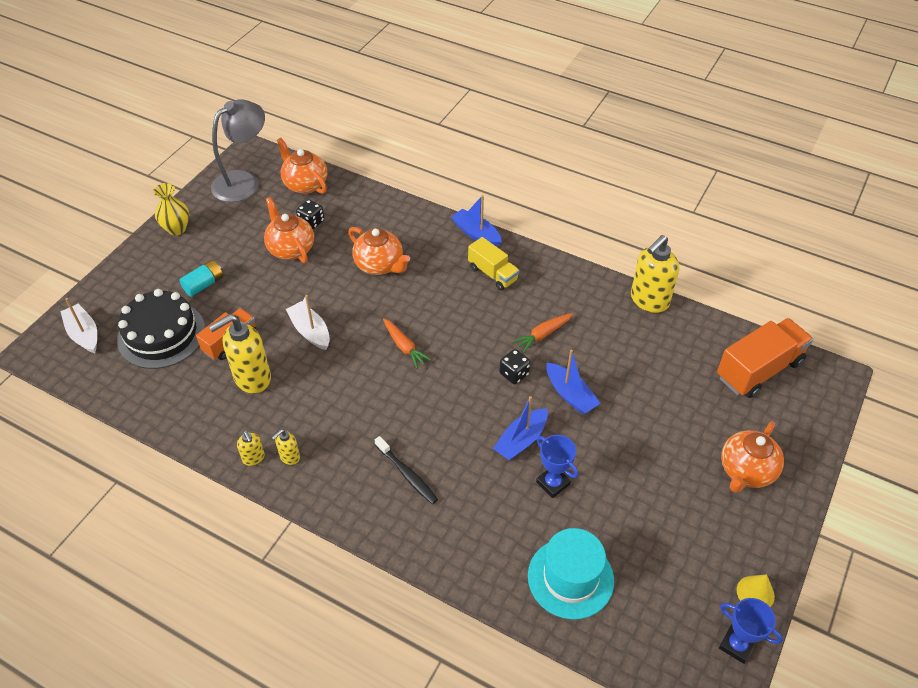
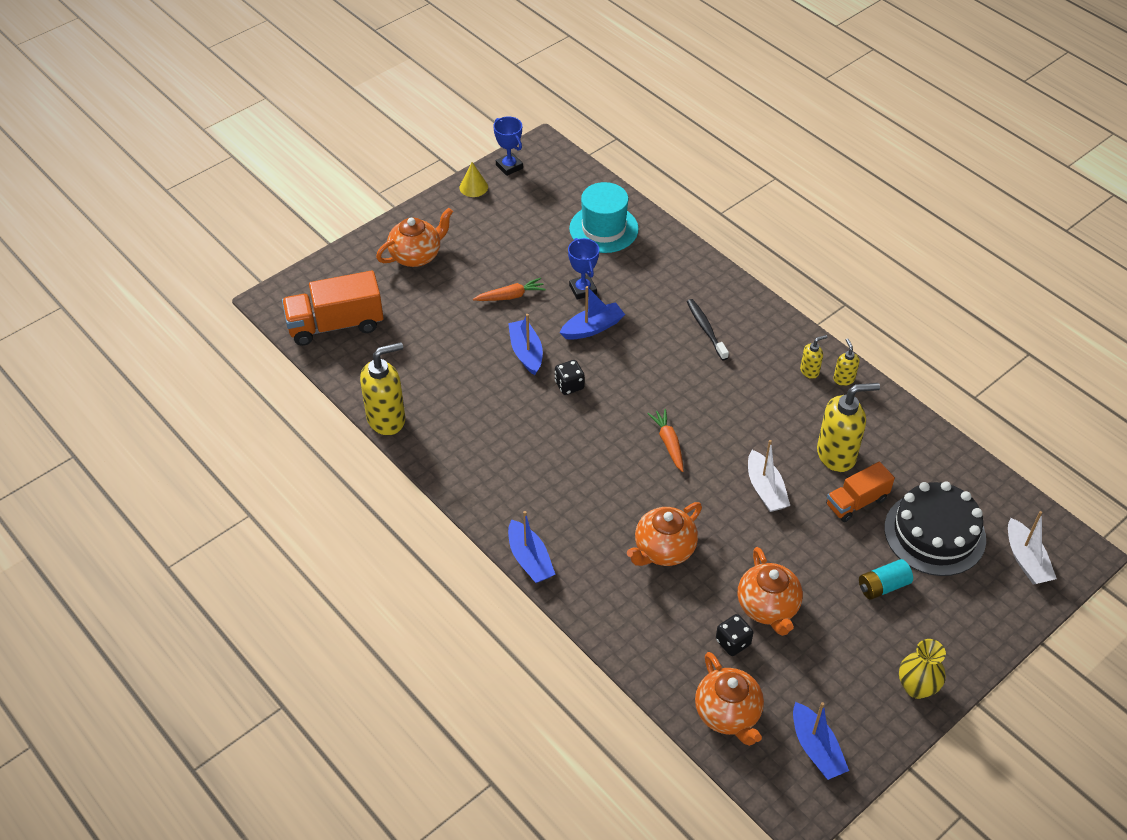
camera: 160 degrees left, 0 degrees up
grey lamp [211,99,265,202] -> blue boat [793,702,849,780]
orange teapot [348,227,410,275] -> orange teapot turned 105 degrees counterclockwise [627,502,702,566]
yellow truck [468,237,520,291] -> none
orange carrot [512,313,573,353] -> orange carrot moved to [473,278,546,301]

